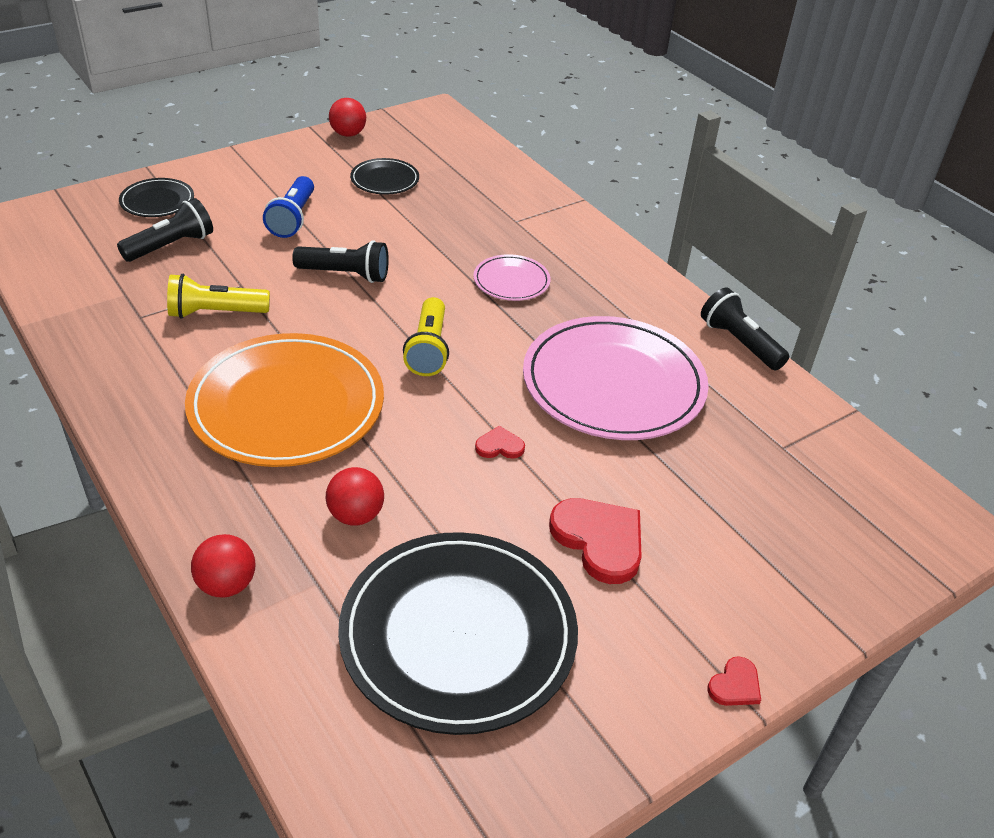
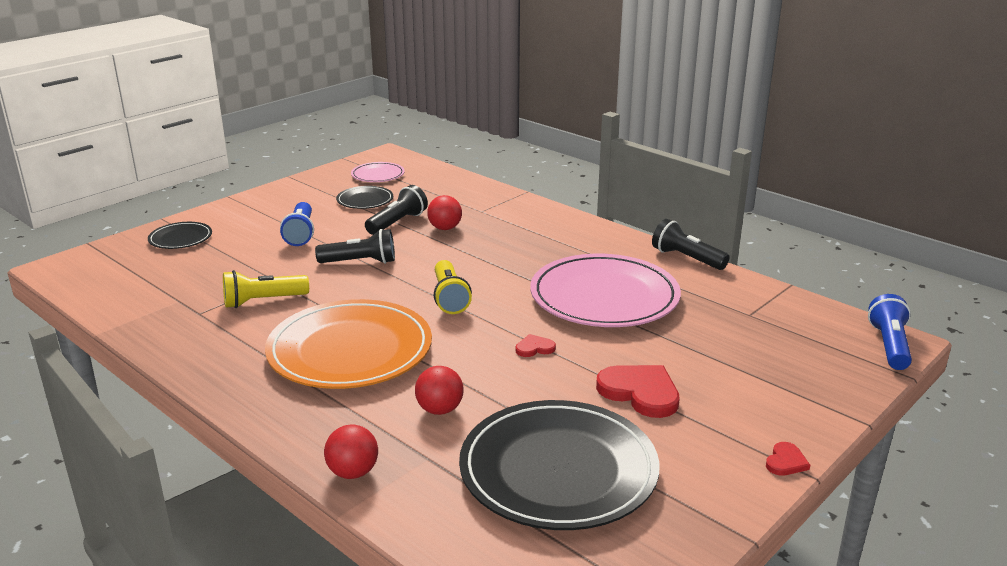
camera: 10 degrees left, 15 degrees down
black flashlight [117,198,213,262] -> black flashlight moved to [365,185,428,235]
red ball [329,98,366,137] -> red ball moved to [427,195,462,230]
pink plate [474,254,551,301] -> pink plate moved to [351,162,405,182]
none -> blue flashlight [868,294,912,370]

